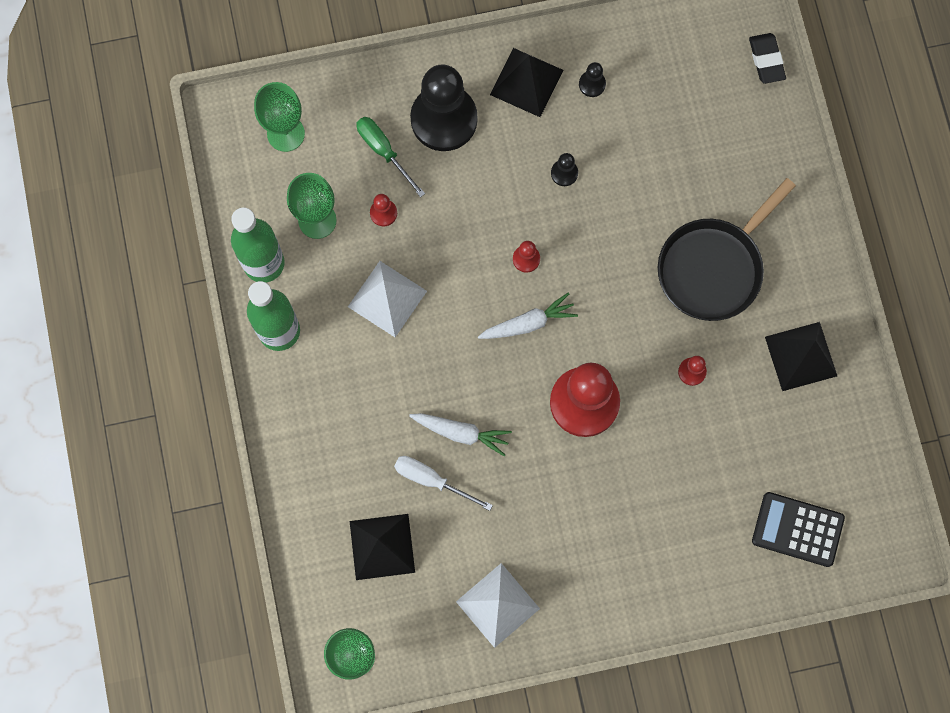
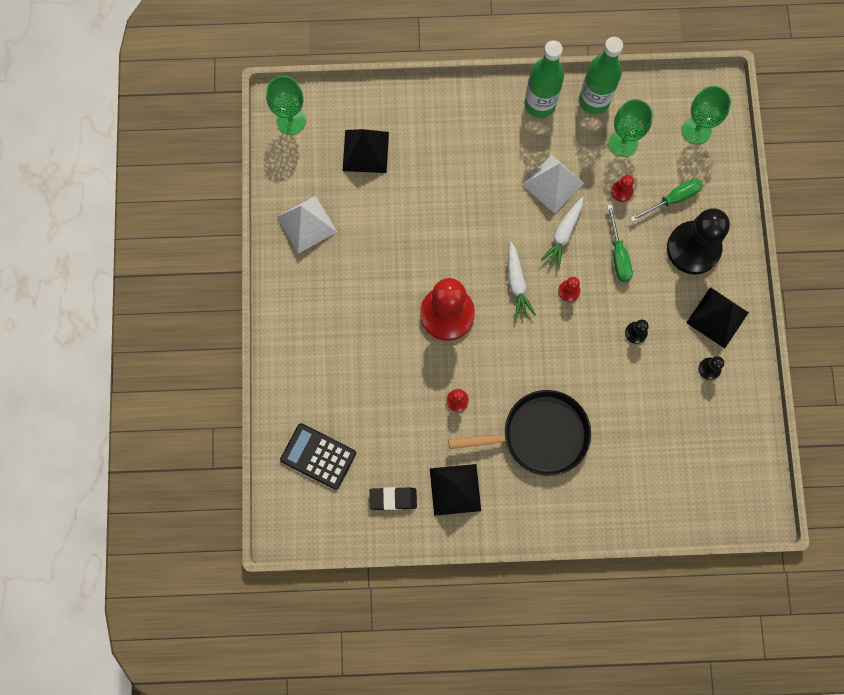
camera: 100 degrees right, 0 degrees up
white screwdriver [394,456,493,511] -> none
white carrot [409,413,512,456] -> white carrot moved to [541,197,583,269]
black pan [658,178,796,321] -> black pan turned 120 degrees clockwise [448,390,591,476]
black eraser [749,33,786,84] -> black eraser moved to [369,487,417,510]
black calculator [752,492,845,567] -> black calculator turned 90 degrees counterclockwise [280,423,356,490]
none -> green screwdriver [607,204,633,282]

